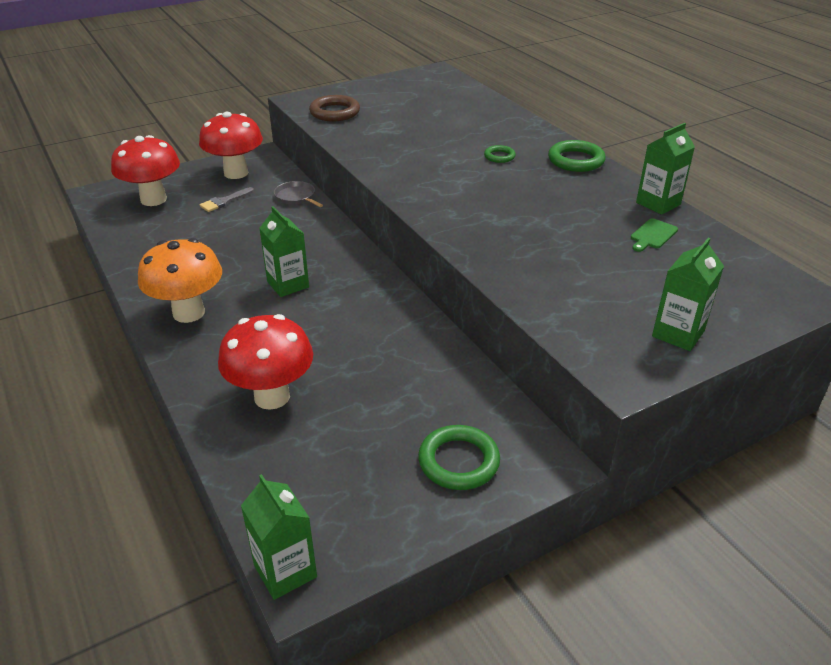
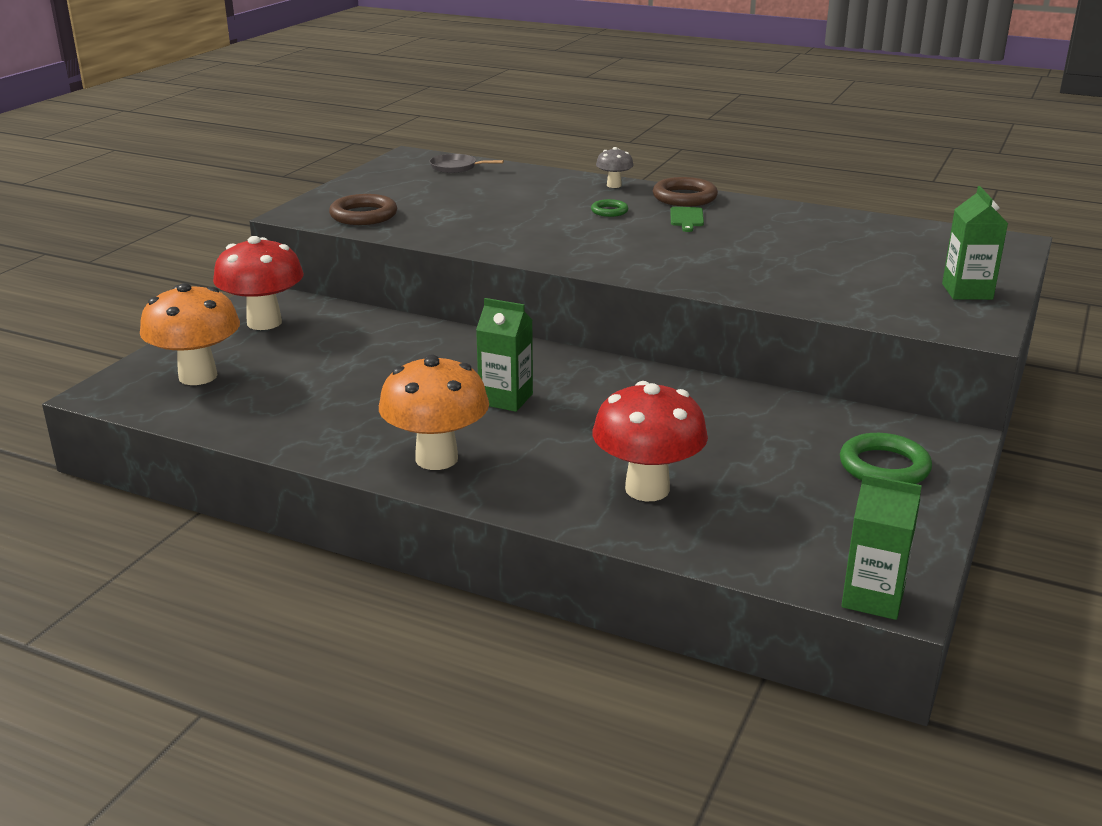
camera: 35 degrees left, 10 degrees down
red mushroom [111,135,180,206] -> orange mushroom [140,283,240,385]
grey brush [200,187,254,212] -> none
grey pan [274,181,323,207] -> grey pan moved to [429,154,504,173]
green ring [548,140,606,172] -> brown ring [653,177,718,206]
green cutting board [631,218,678,252] -> green cutting board moved to [670,207,704,232]
green carton [636,123,695,215] -> none
none -> grey mushroom [596,147,634,188]

